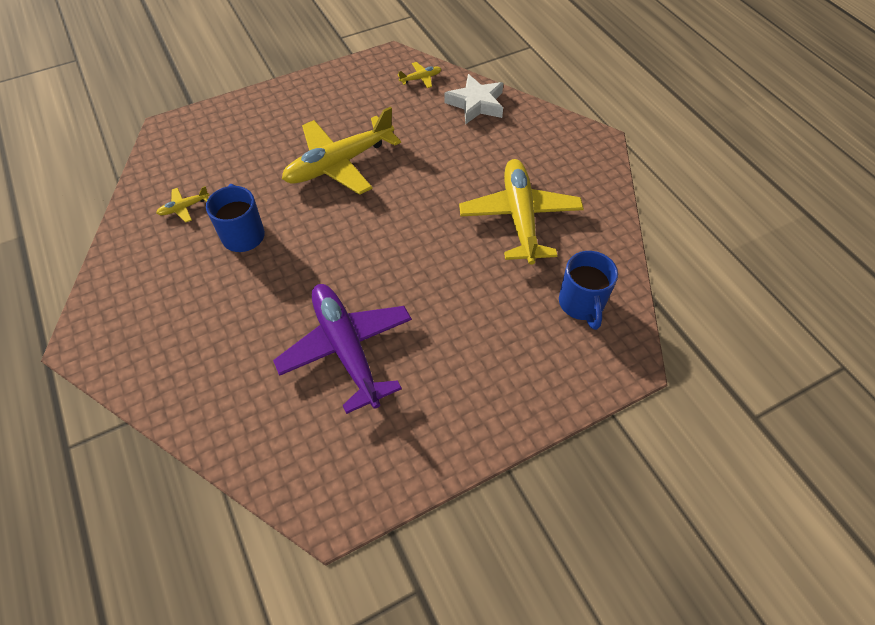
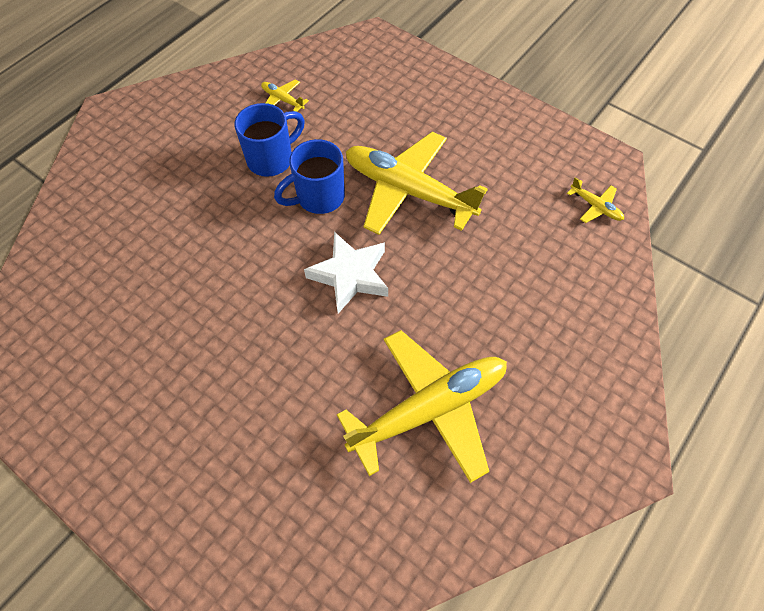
camera: 65 degrees right, 5 degrees up
purple plane [273,284,412,414] -> none
white star [444,74,503,124] -> white star moved to [304,232,388,314]
blue mug [559,251,618,330] -> blue mug moved to [274,139,345,214]

